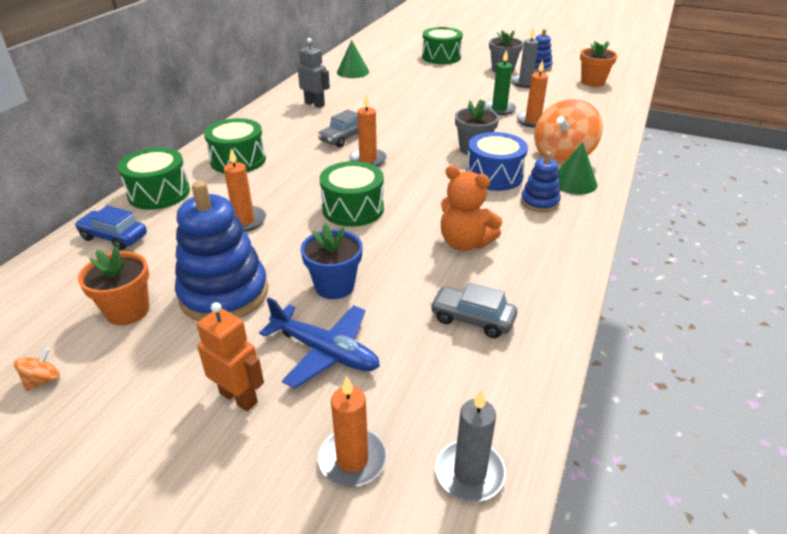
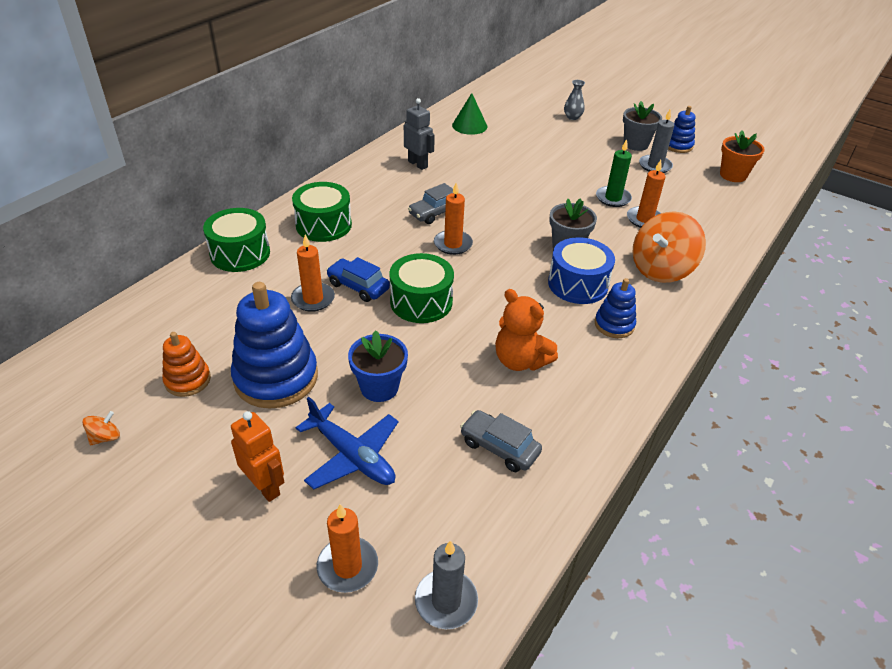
camera: 10 degrees right, 5 degrees up
blue car [75,205,147,250] -> blue car moved to [326,257,390,302]
orange flower pot [78,246,149,325] -> orange stacking toy [162,332,211,397]
green drum [422,27,463,64] -> grey vase [564,80,585,120]
green cone [558,142,597,195] -> none

